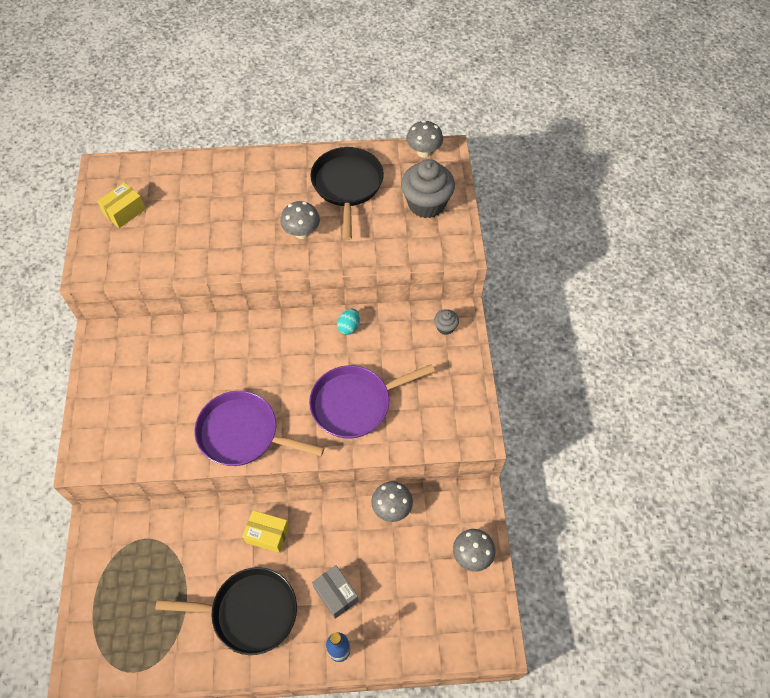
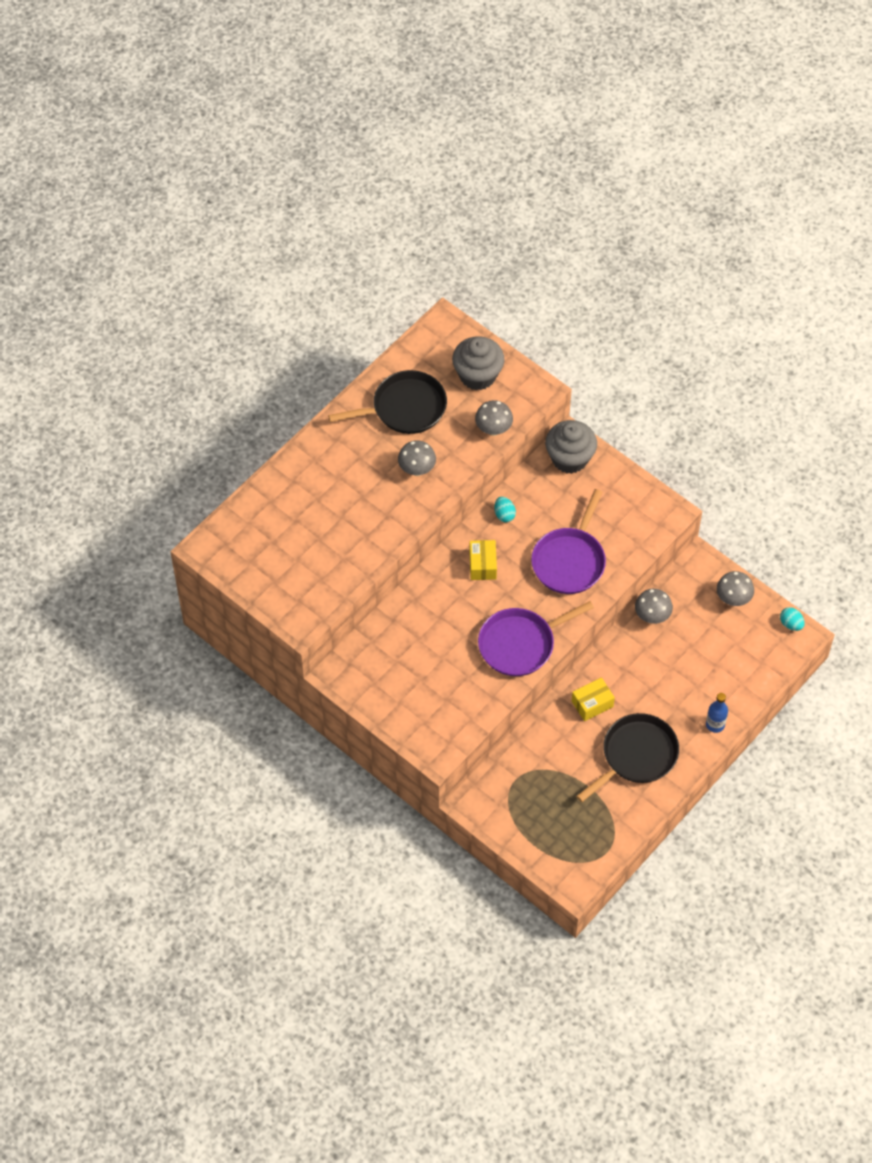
camera: 45 degrees left, 0 degrees up
yellow box [97,182,146,228] -> yellow box moved to [469,540,497,580]
black pan [310,147,384,240] -> black pan turned 120 degrees clockwise [328,370,447,434]
grey box [312,565,358,619] -> none
grey mushroom [406,120,443,158] -> grey mushroom moved to [475,400,513,436]
grey cupcake [434,309,459,335] -> grey cupcake [545,420,597,474], size x2.17
none -> turquoise egg [780,607,805,631]

